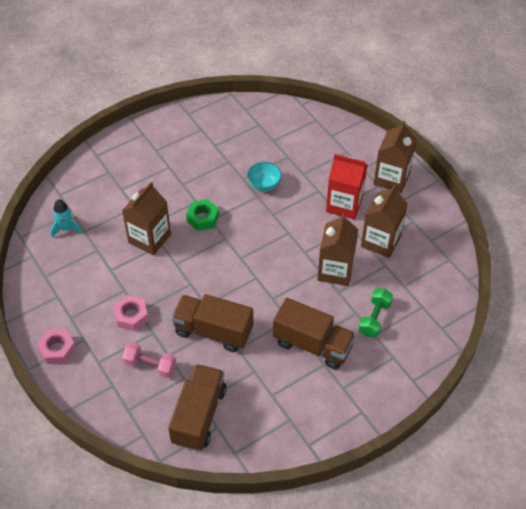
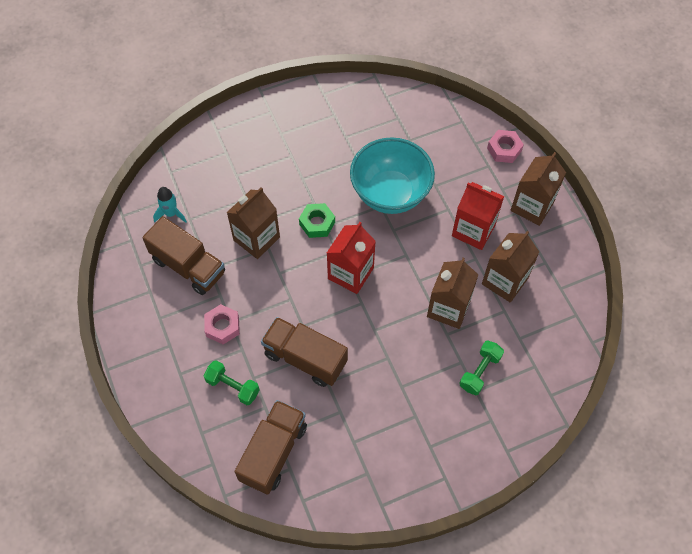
camera: 10 degrees right, 10 degrees up
pink nut [37,329,76,364] -> pink nut moved to [487,130,524,163]
pink dumbbell [122,342,176,378] -> green dumbbell [204,360,260,405]
turquoise bowl [247,162,282,192] -> turquoise bowl [350,137,435,214], size x2.17
brown truck [273,298,356,369] -> brown truck moved to [142,216,225,295]
none -> red carton [327,222,376,294]

